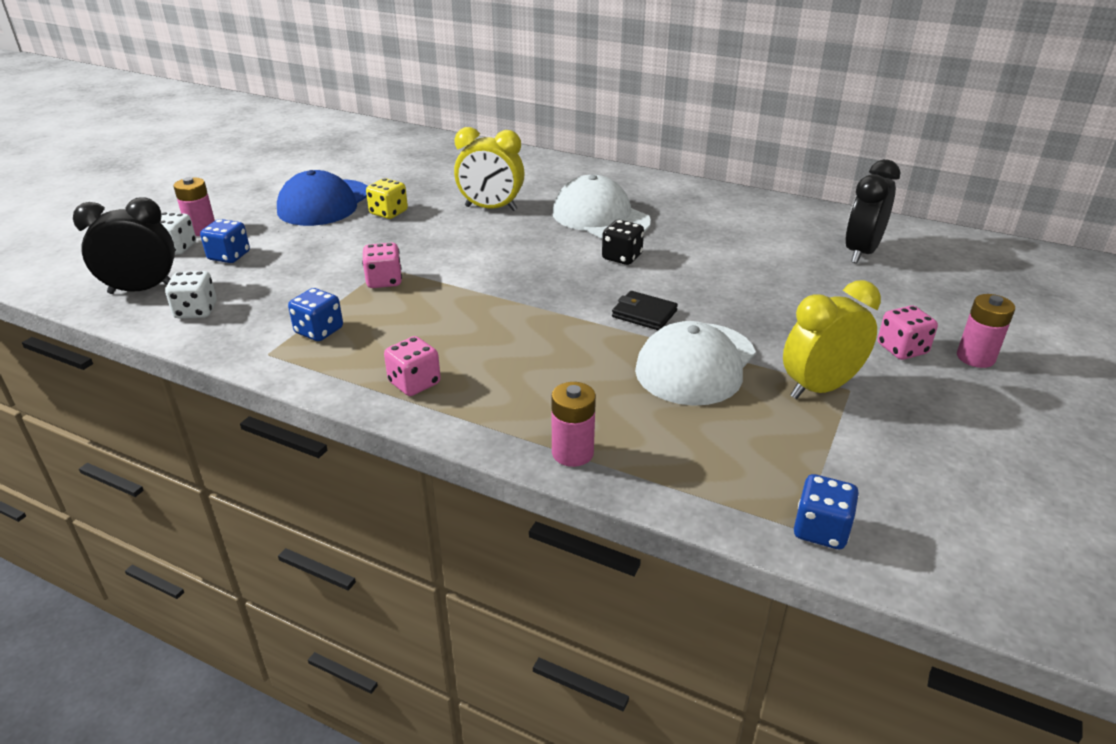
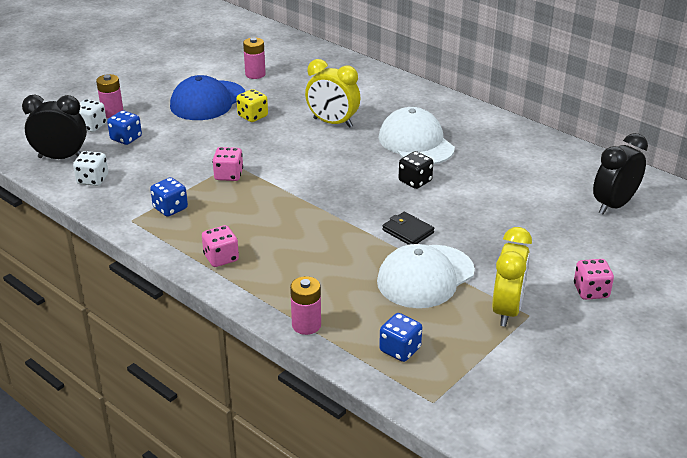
camera: 15 degrees right, 0 degrees up
yellow clock [783,280,881,399] -> yellow clock turned 120 degrees clockwise [492,227,532,327]
blue dice [794,474,859,549] -> blue dice moved to [379,313,422,362]
pink battery [957,294,1015,368] -> pink battery moved to [243,37,266,79]

